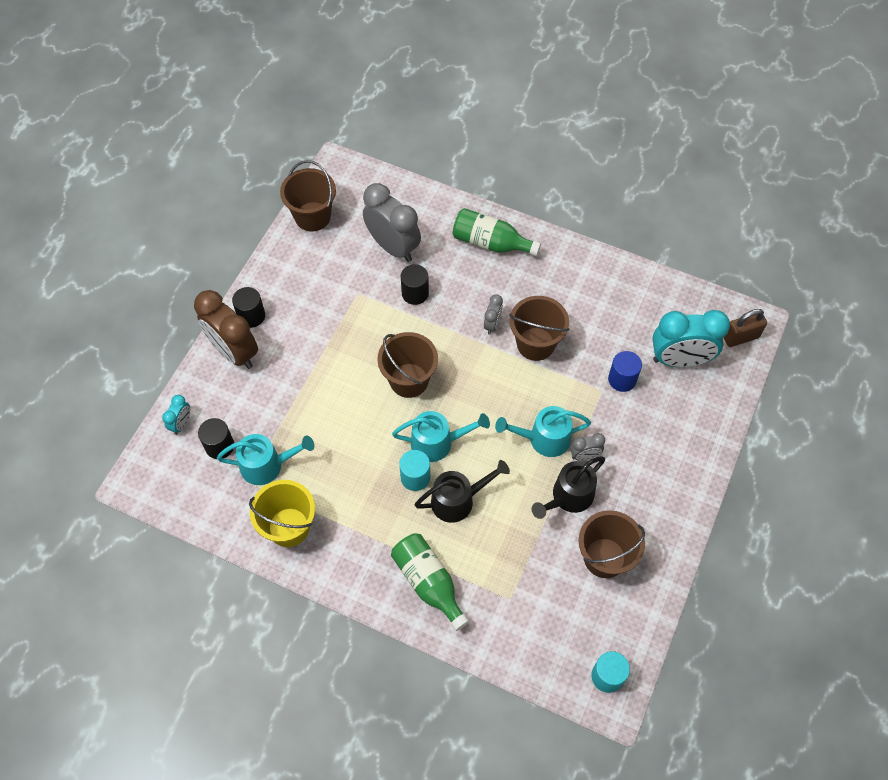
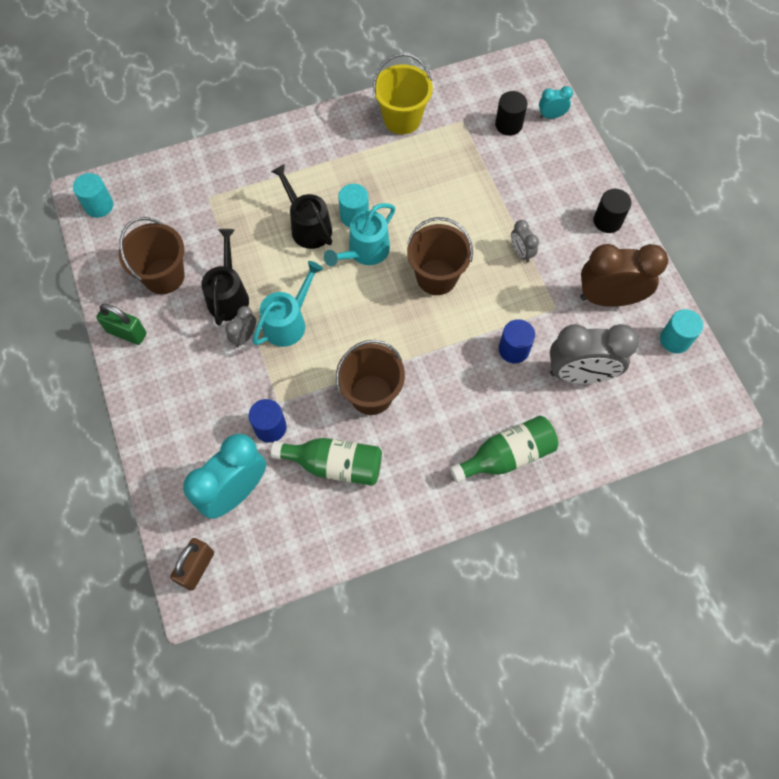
camera: 135 degrees right, 5 degrees up
turquoise clock [162,395,190,435] -> turquoise clock turned 105 degrees clockwise [539,86,573,119]
brown clock [194,290,258,369] -> brown clock moved to [580,244,668,307]
turquoise watering can [217,434,314,485] -> none
brown bucket [280,160,336,231] -> turquoise cylinder [660,309,703,353]
green bottle [391,533,469,631] -> green bottle moved to [271,438,382,486]
black cylinder [401,264,429,305] -> blue cylinder [499,319,535,363]
black watering can [415,460,510,523] -> black watering can turned 120 degrees clockwise [271,164,332,249]
grey clock [484,294,503,335] -> grey clock moved to [511,220,539,263]
none -> green padlock [96,304,147,345]

